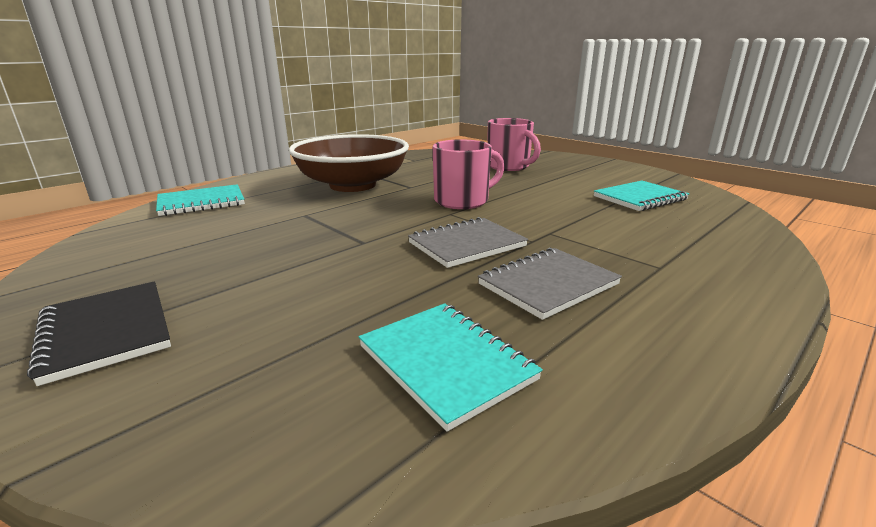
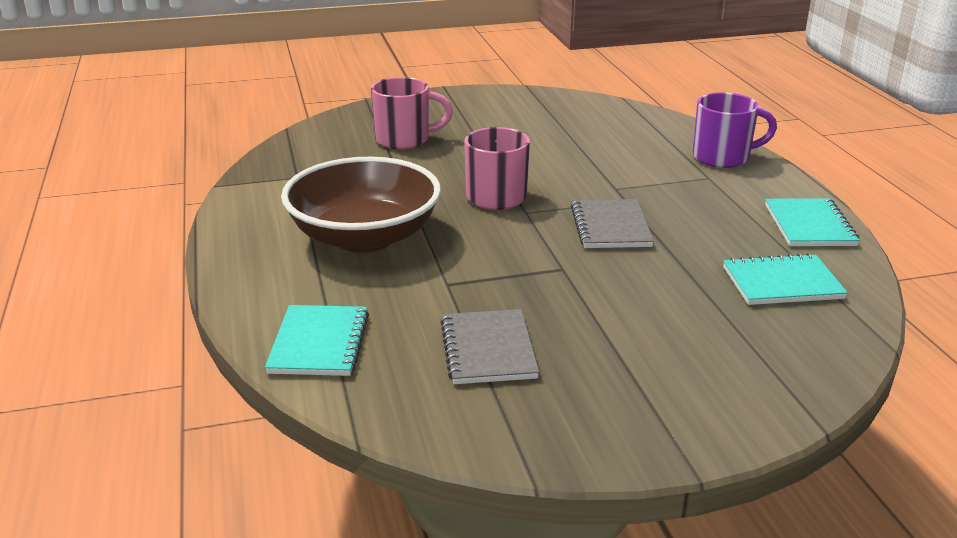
camera: 60 degrees left, 5 degrees up
black notebook [27,281,171,386] -> none
grey notebook [478,248,622,320] -> grey notebook moved to [440,309,539,384]
turquoise notebook [594,181,689,211] -> turquoise notebook moved to [765,198,860,246]
none -> purple mug [693,92,777,168]

